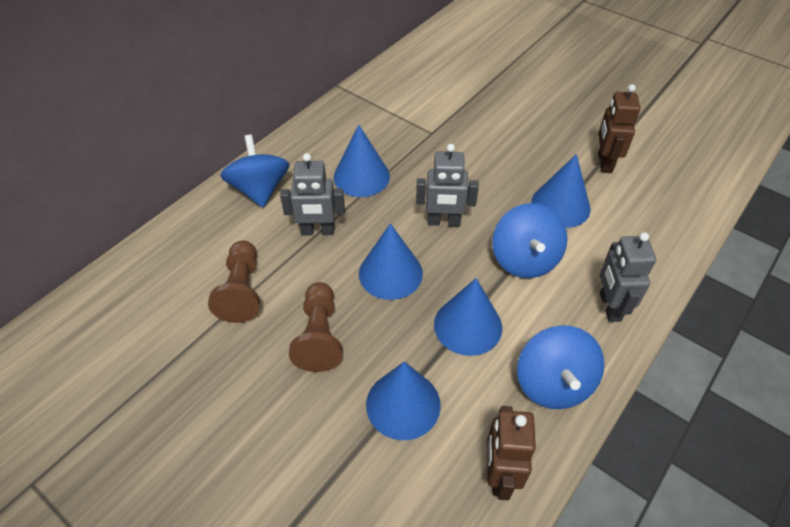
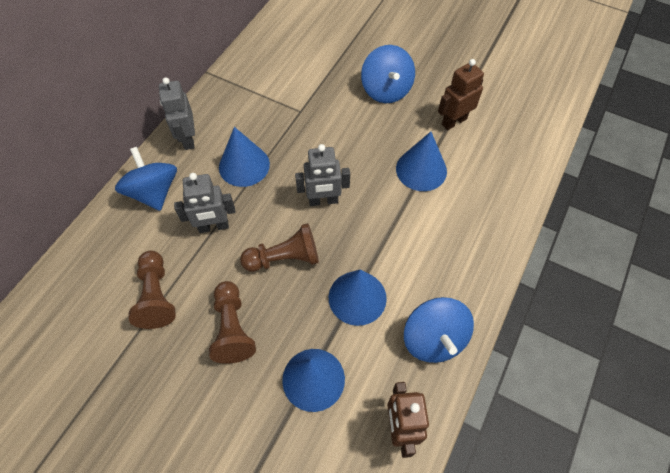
camera: 10 degrees left, 10 degrees up
blue cone [359,223,423,300] -> brown pawn [240,223,319,271]
blue spinning top [492,203,567,278] -> blue spinning top moved to [361,45,415,103]
brown robot [598,84,640,173] -> brown robot turned 60 degrees clockwise [438,59,484,130]
grey robot [600,232,656,322] -> grey robot moved to [159,77,195,150]

